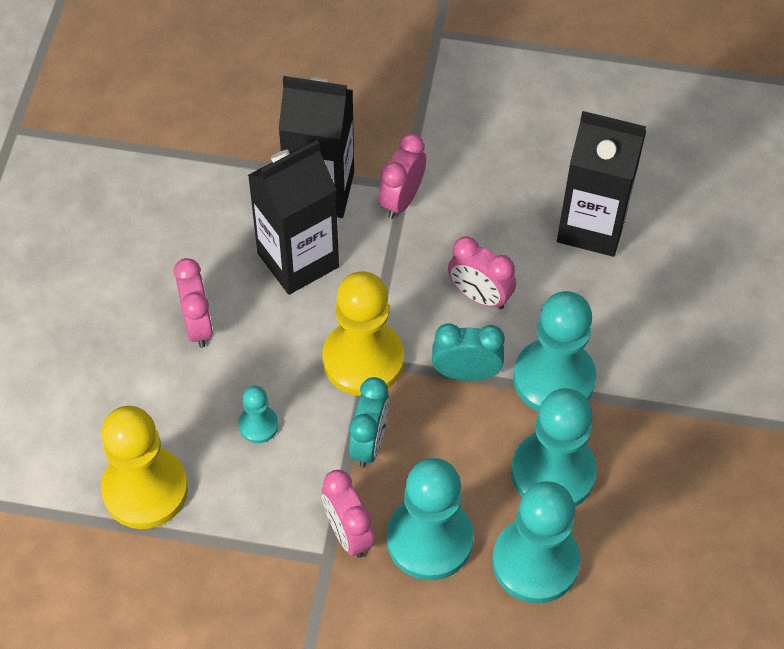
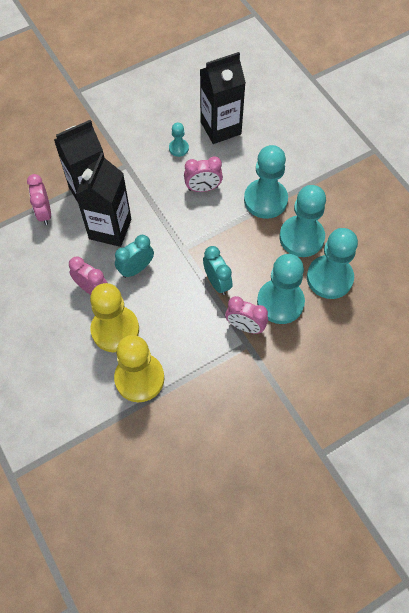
camera: 40 degrees left, 5 degrees up
turquoise pawn [238,386,278,443] -> turquoise pawn moved to [169,122,189,157]
yellow pawn [322,271,404,396] -> yellow pawn moved to [90,283,139,352]
pink clock [378,133,426,219] -> pink clock moved to [27,174,51,225]
turquoise clock [432,323,505,381] -> turquoise clock moved to [115,235,154,278]

